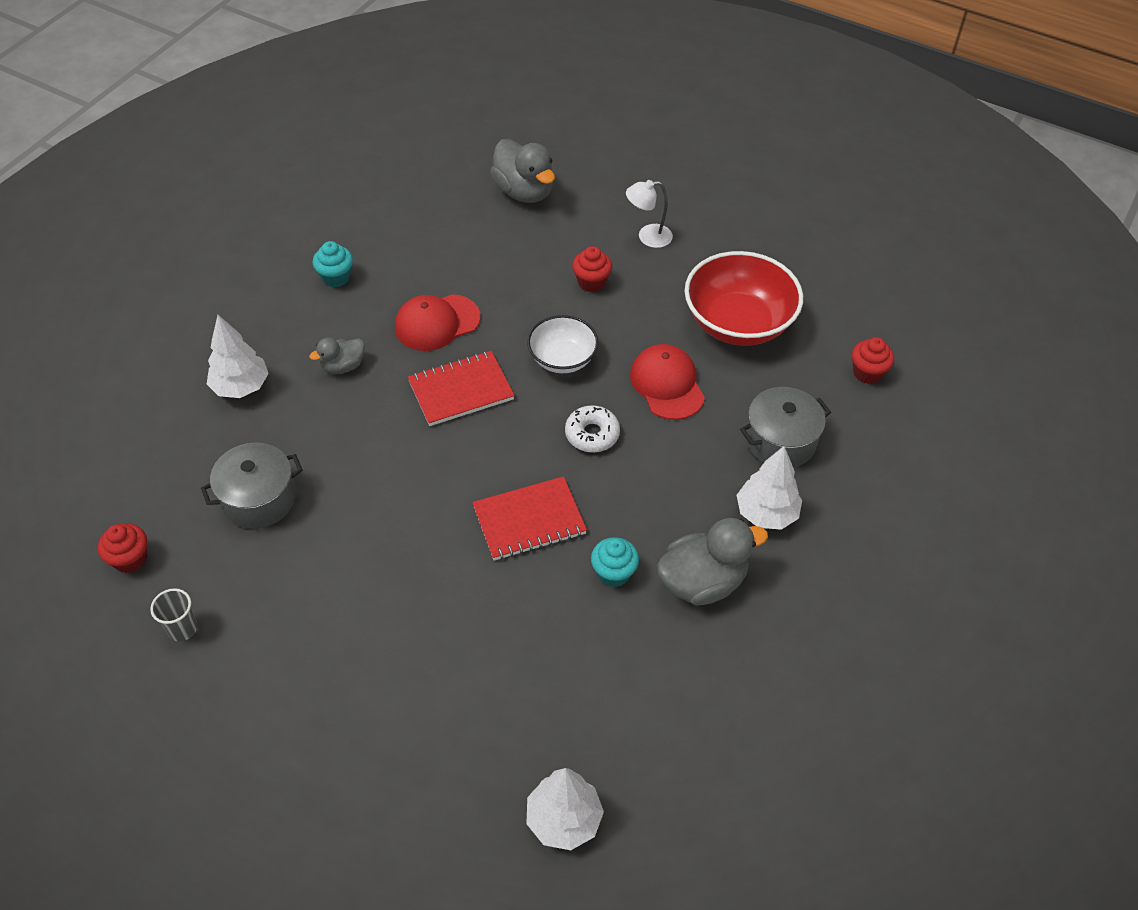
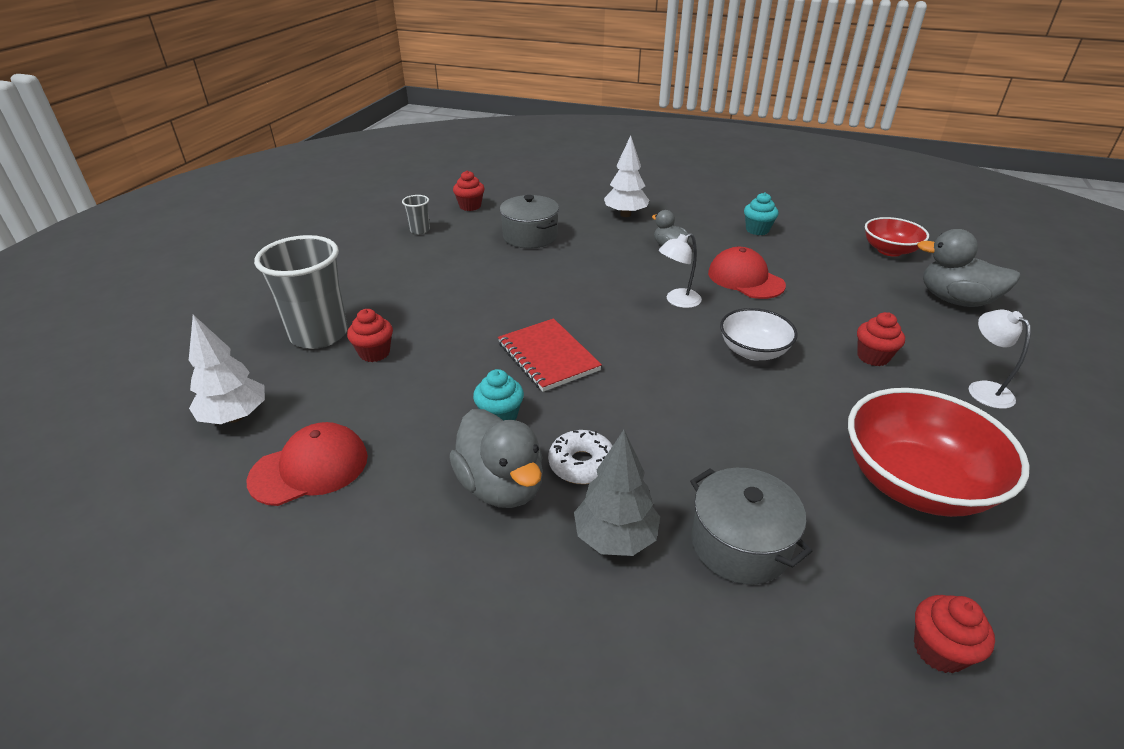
camera: 80 degrees right, 15 degrees down
red notebook [408,351,515,426] -> white lamp [659,233,702,308]
grey duck [490,139,555,203] -> grey duck turned 75 degrees clockwise [917,229,1021,307]
white donut [565,405,620,452] -> white donut moved to [548,430,613,484]
red cap [630,344,705,420] -> red cap moved to [247,422,368,506]
white tree [737,446,802,530] -> grey tree [574,430,660,556]
none -> grey cup [254,235,348,349]
none -> red cupcake [347,309,393,362]
none -> red bowl [865,217,929,257]

